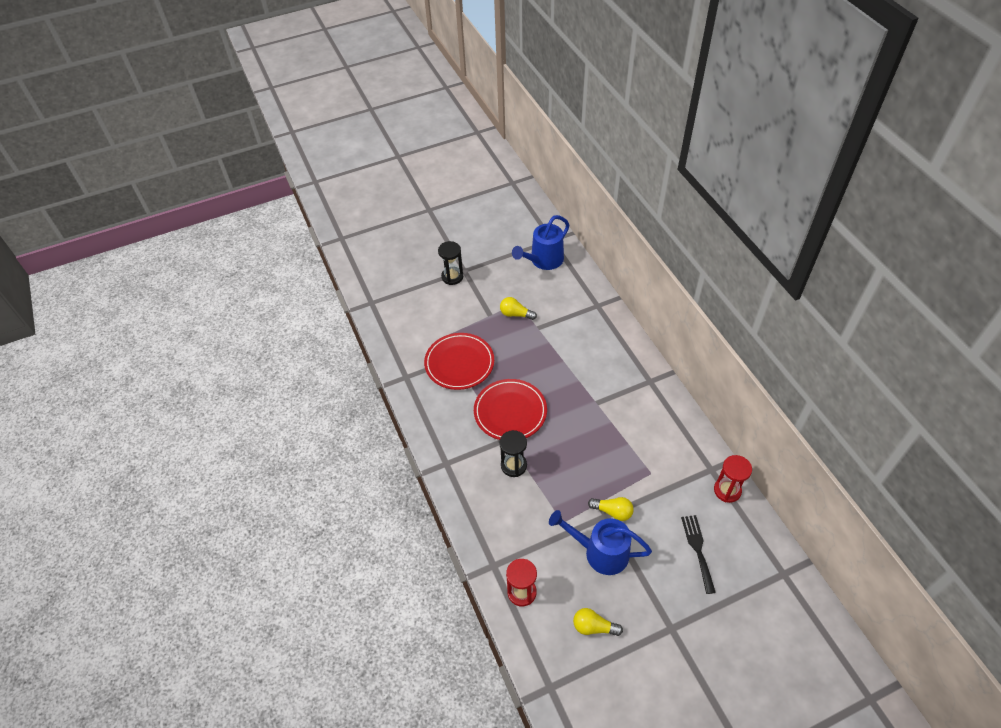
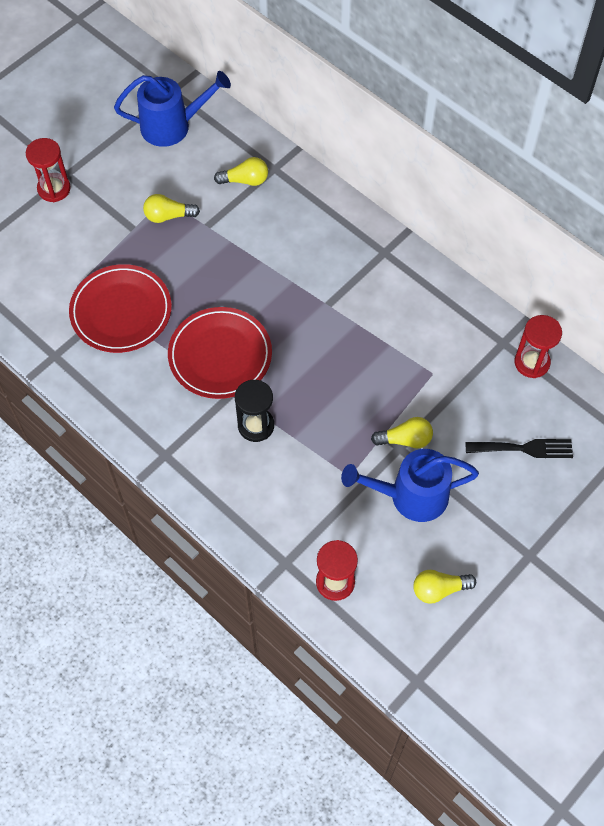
camera: 25 degrees left, 10 degrees up
black hourglass [438,241,463,285] -> red hourglass [26,138,71,202]
blue watering can [512,215,569,270] -> blue watering can turned 120 degrees counterclockwise [114,71,231,147]
black fork [681,515,716,594] -> black fork turned 120 degrees clockwise [465,439,573,458]
none -> yellow light bulb [214,157,268,186]

